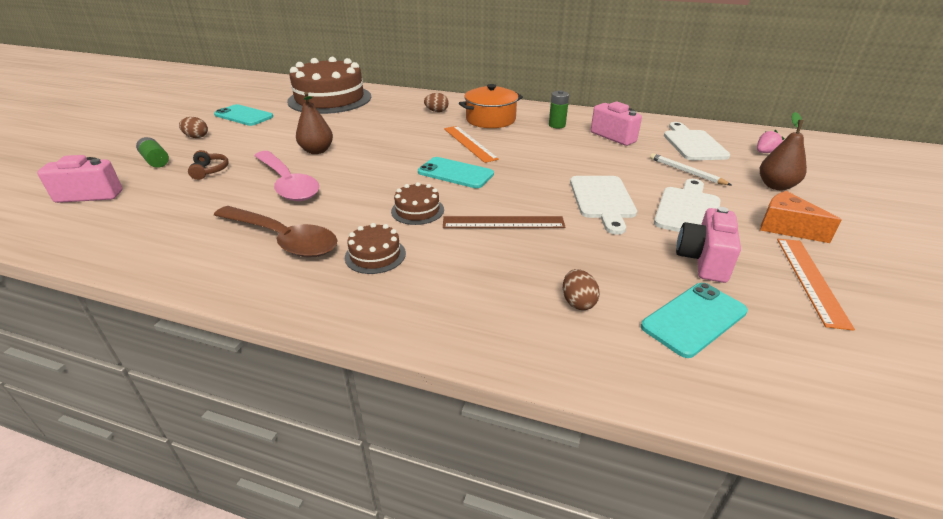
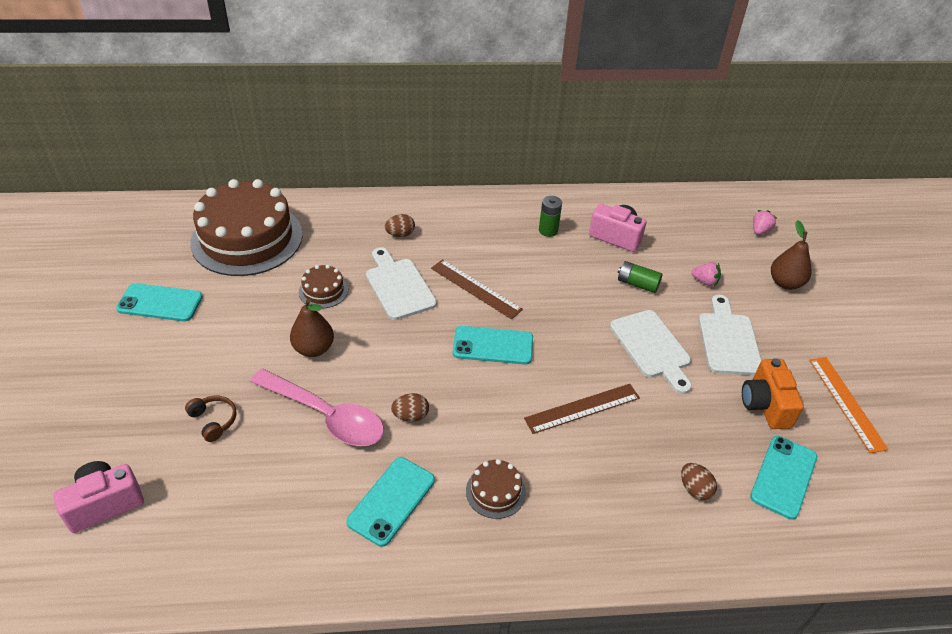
camera: 25 degrees left, 10 degrees up
green battery [136,137,169,168] -> green battery moved to [618,261,662,293]
brown egg [179,117,208,138] -> brown egg moved to [391,393,429,422]
brown spoon [214,206,338,258] -> turquoise phone [346,457,435,547]
brown cake [391,182,444,225] -> brown cake moved to [299,265,348,308]
orange ruler [444,126,499,163] -> brown ruler [431,259,523,319]
orange pot [459,84,523,128] -> none
white pencil [650,153,731,185] -> pink strawberry [691,262,721,286]
white cutting board [664,122,731,160] -> white cutting board moved to [366,247,437,320]
pink camera [676,207,741,283] -> orange camera [742,358,804,429]
orange cheese [760,191,842,243] -> none

